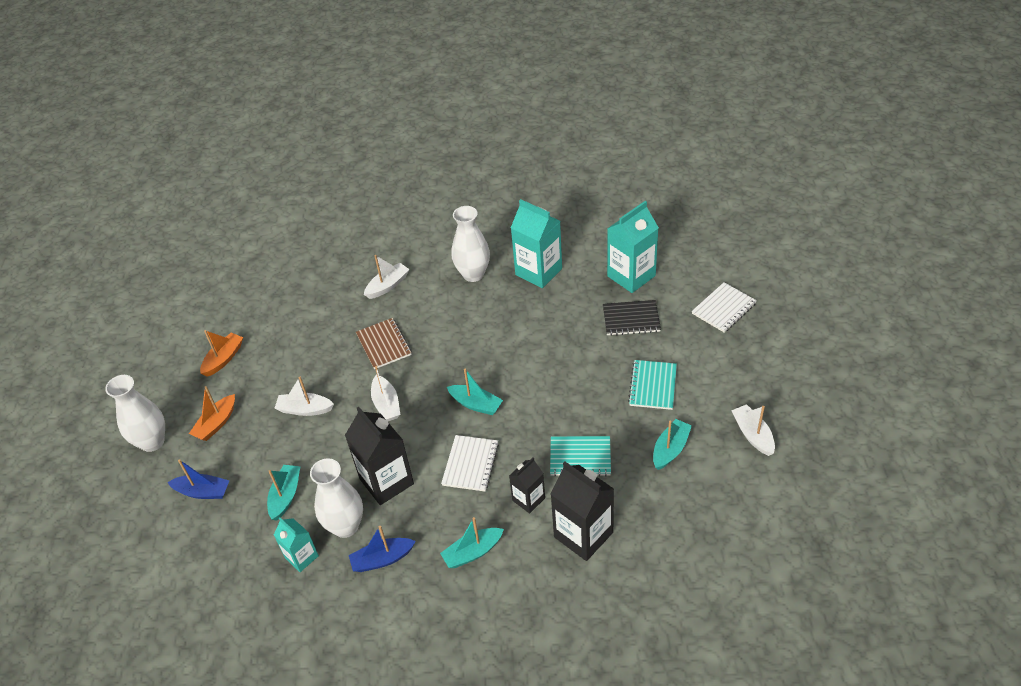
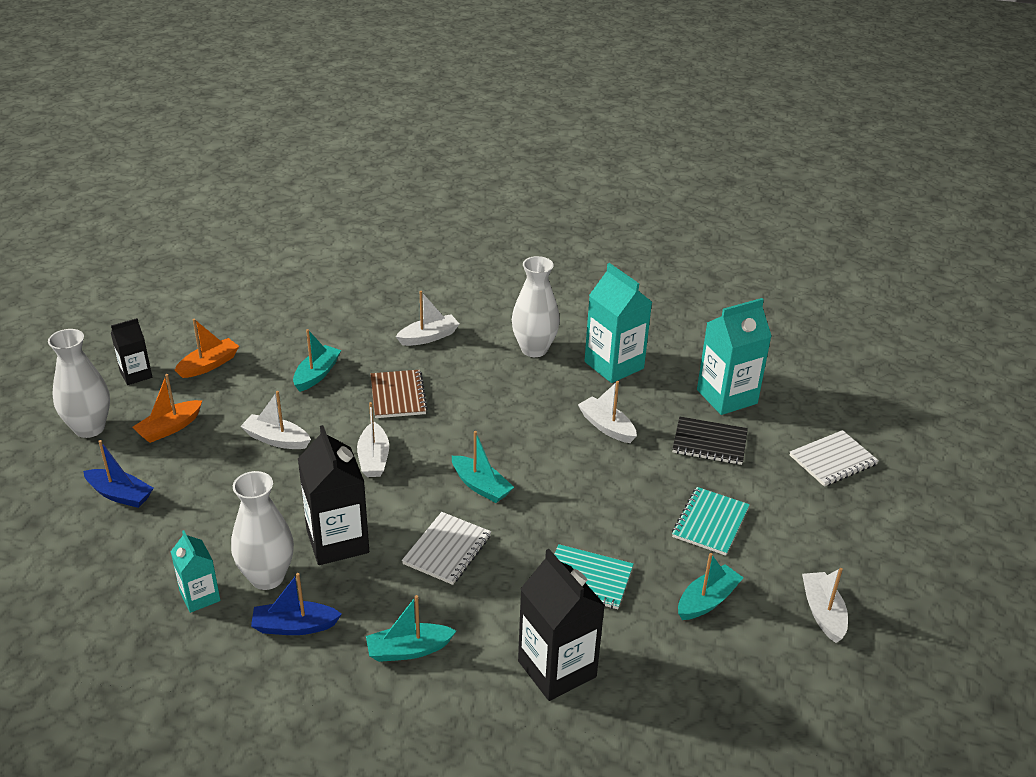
camera: 10 degrees right, 10 degrees down
turquoise boat [267,465,301,521] -> turquoise boat moved to [293,329,341,392]
black carton [509,457,545,513] -> black carton moved to [111,318,152,385]
none -> white boat [578,381,637,443]

